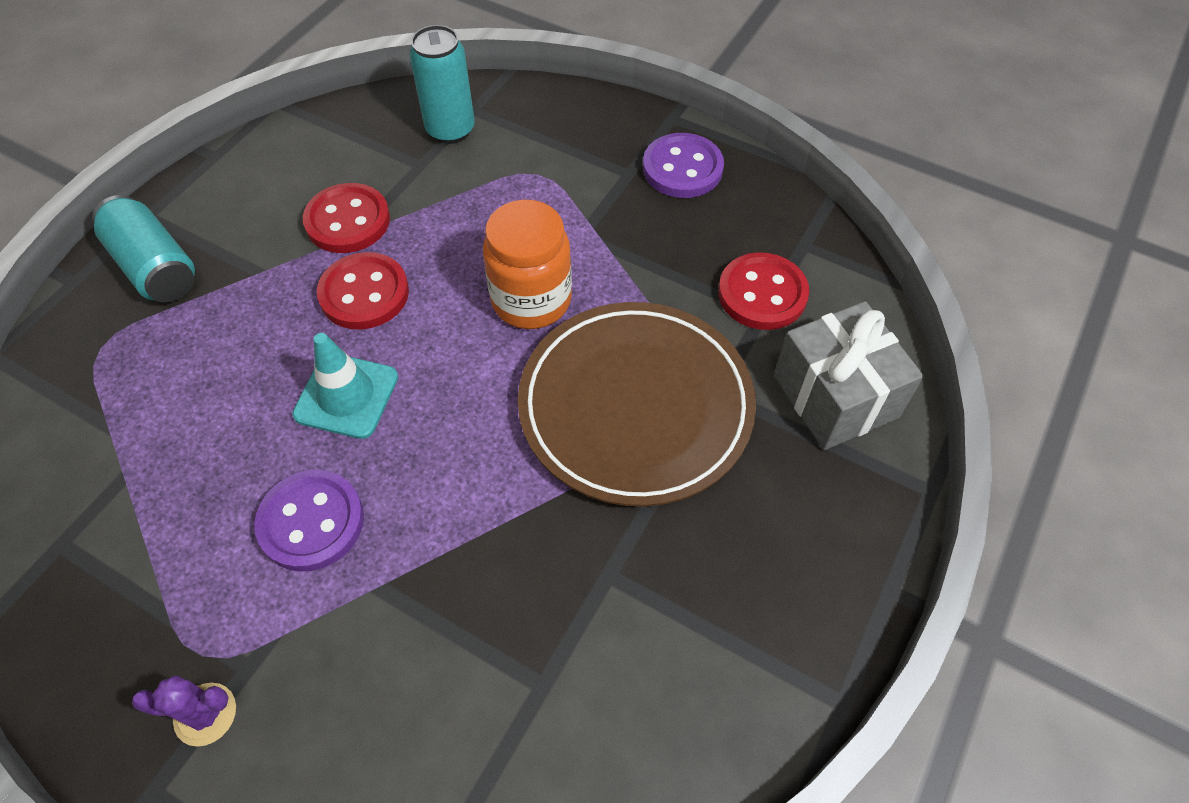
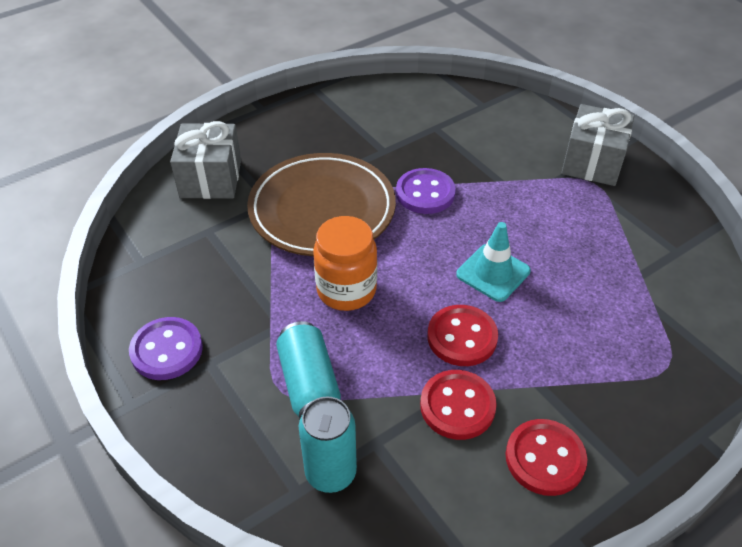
camera: 155 degrees left, 10 degrees down
turquoise can [92,195,195,302] -> turquoise can moved to [276,321,341,420]
purple cactus [132,675,236,747] -> grey gift [561,104,634,186]
purple button [254,470,364,572] -> purple button moved to [396,168,456,214]
red button [718,252,809,330] -> red button moved to [505,419,587,496]

